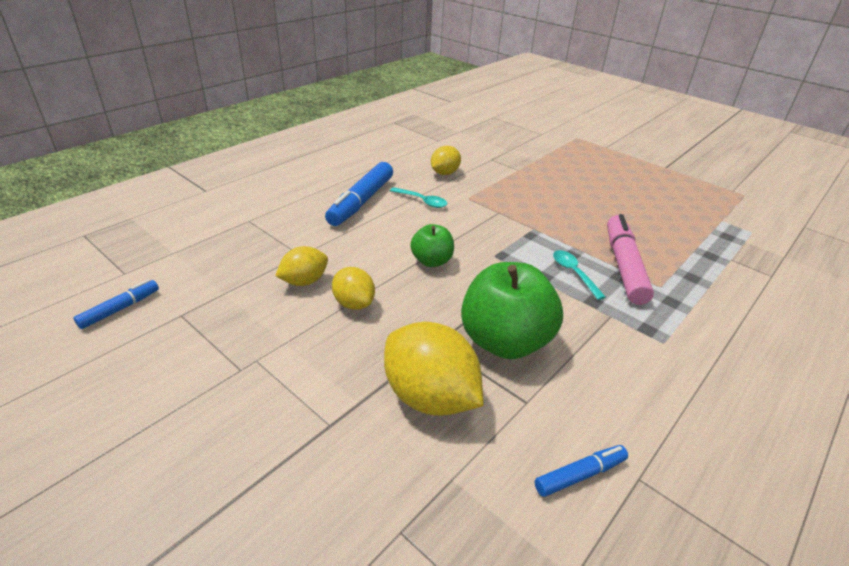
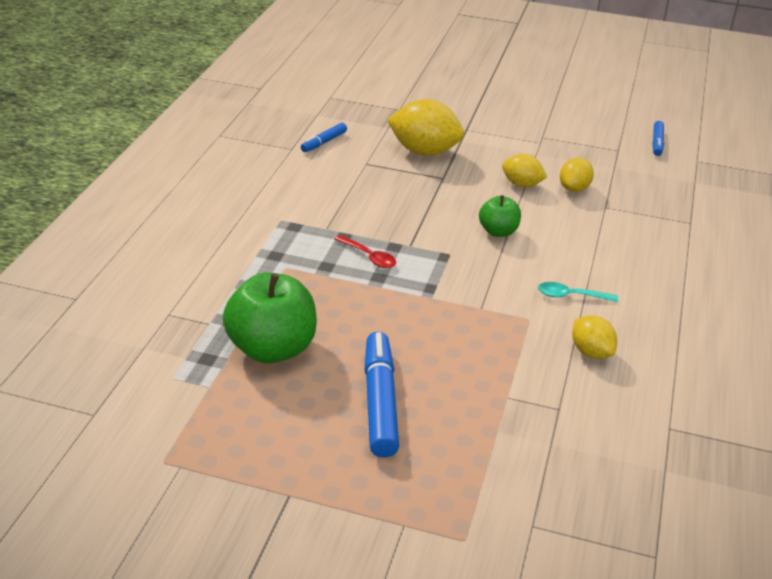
camera: 155 degrees right, 0 degrees up
blue marker [325,162,393,226] -> blue marker moved to [364,332,399,458]
yellow lemon [431,146,461,175] -> yellow lemon turned 45 degrees counterclockwise [572,315,617,359]
green apple [461,262,563,359] -> green apple moved to [223,272,317,363]
turquoise spoon [553,250,606,300] -> red spoon [334,235,396,268]
pink marker [607,214,654,305] -> none

